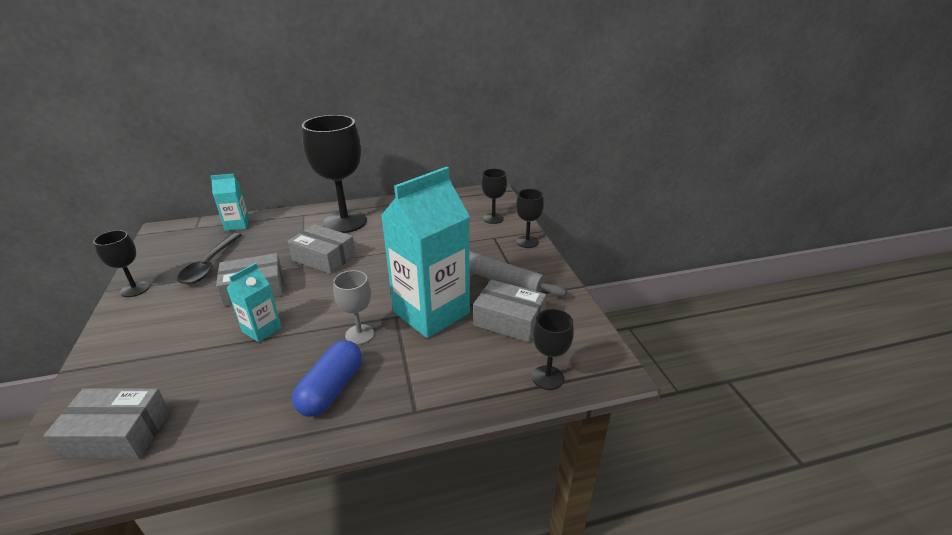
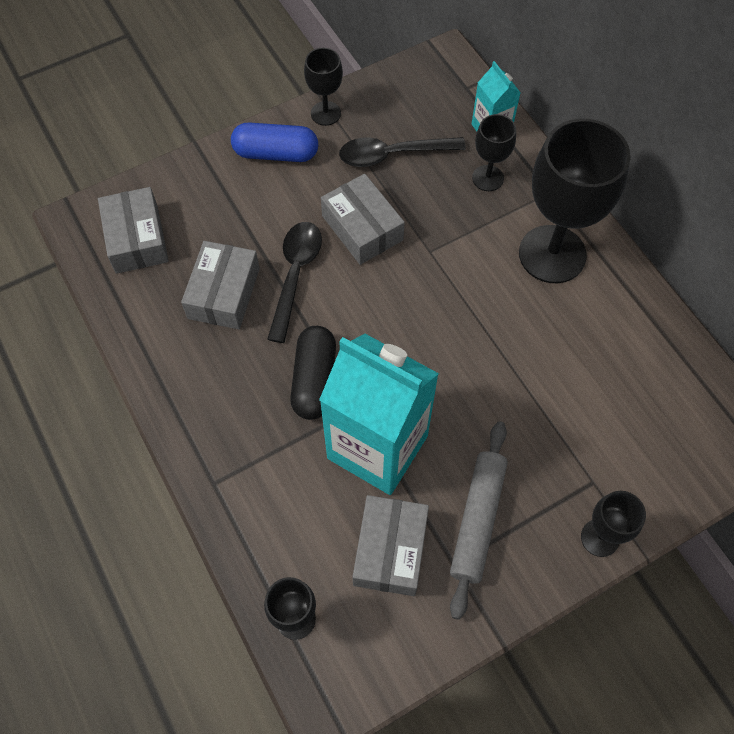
camera: 75 degrees right, 30 degrees up
turquoise carton [226,263,282,342] -> black spoon [267,222,322,343]
grey box [287,224,356,274] -> grey box moved to [181,241,260,329]
blue capsule [292,340,362,417] -> blue capsule moved to [231,122,318,162]
grey goblet [333,270,374,345] -> black capsule [290,326,336,420]
black goblet [481,169,507,224] -> black goblet moved to [472,114,516,191]

